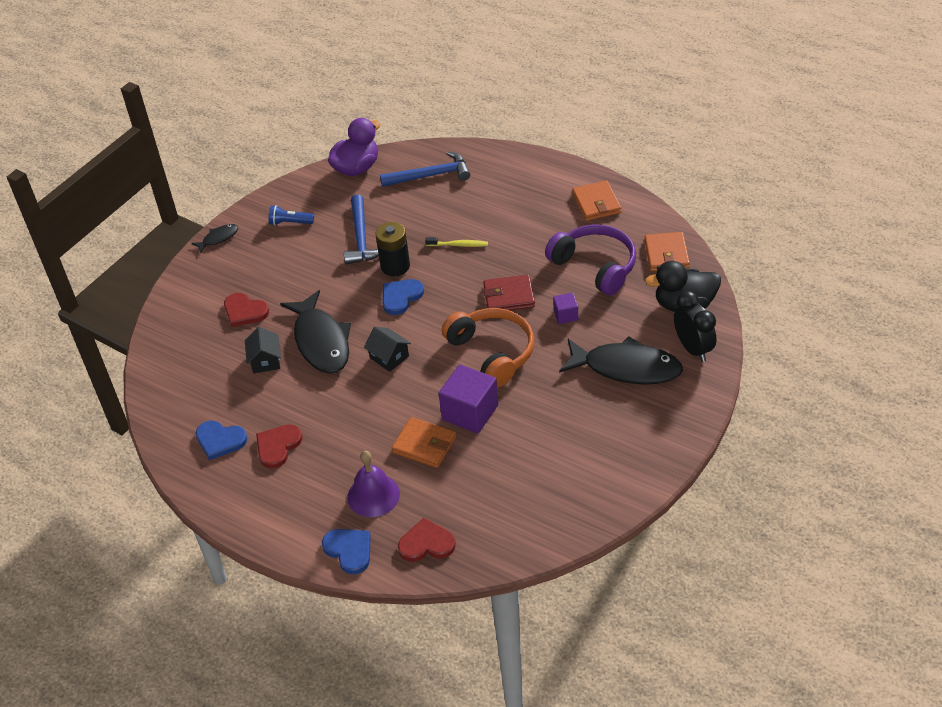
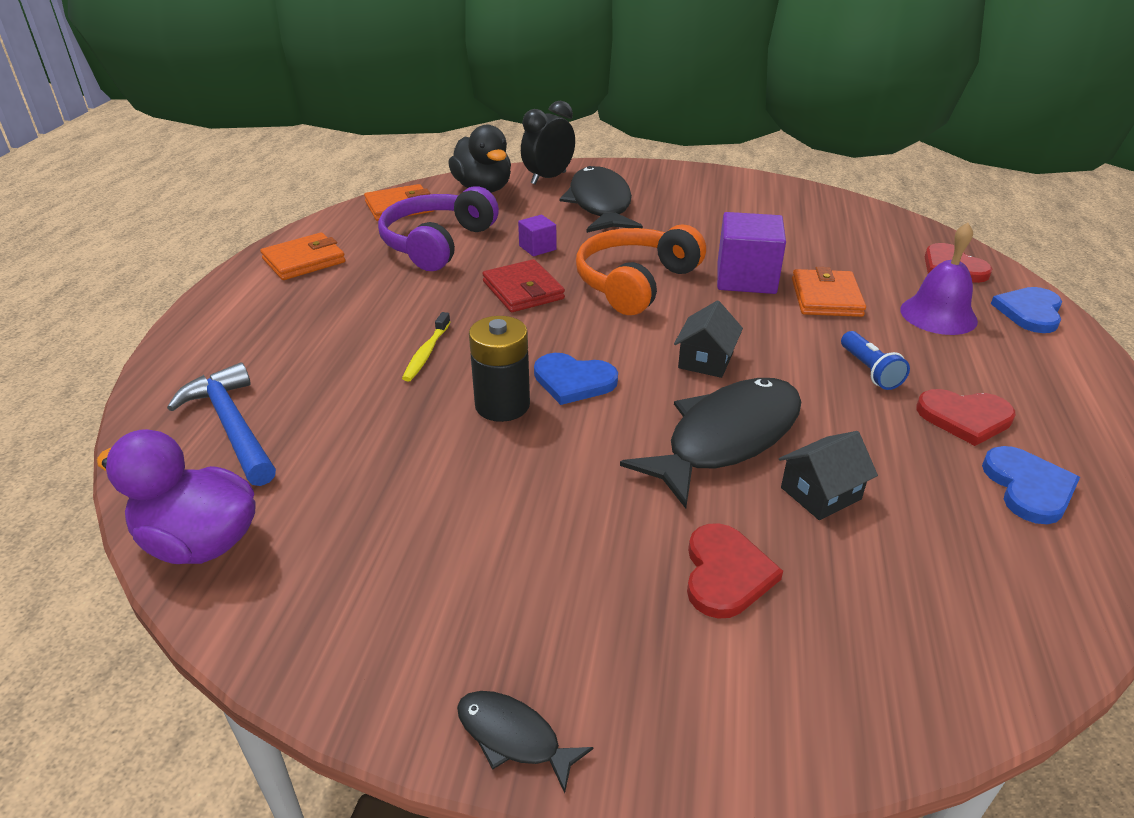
camera: 115 degrees left, 10 degrees down
blue flashlight [269,205,314,225] -> blue flashlight moved to [841,331,910,390]
blue hammer [344,194,379,265] -> none
yellow toothbrush [425,237,488,247] -> yellow toothbrush turned 150 degrees counterclockwise [402,312,451,382]

